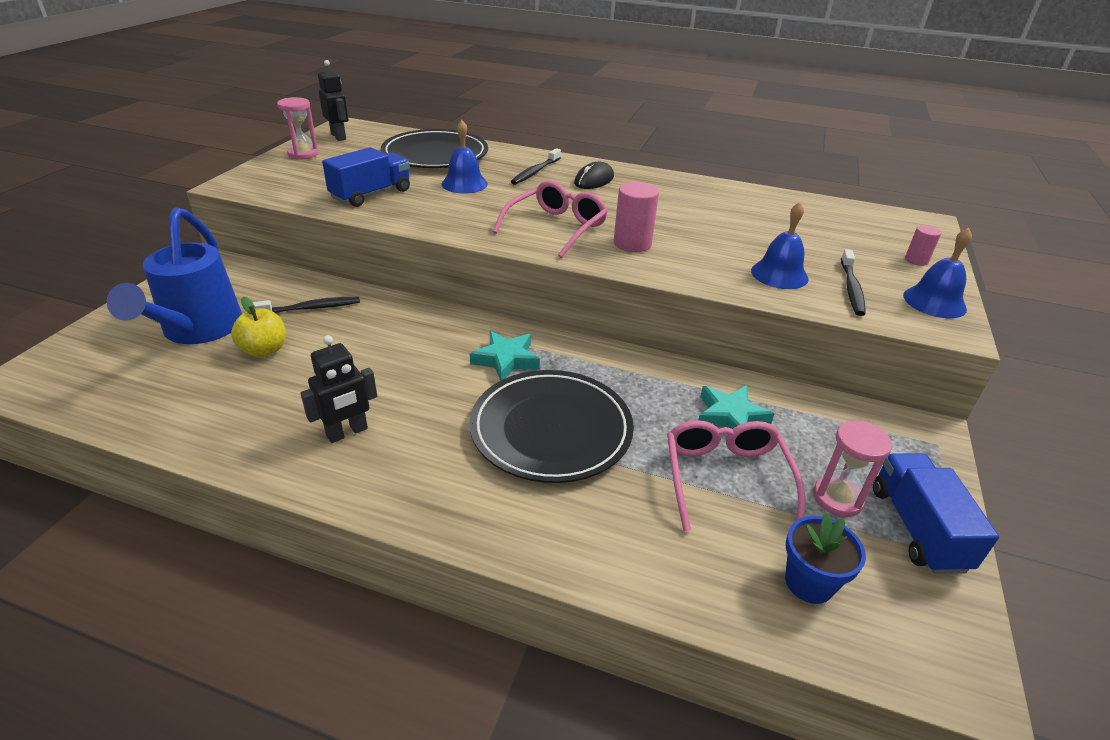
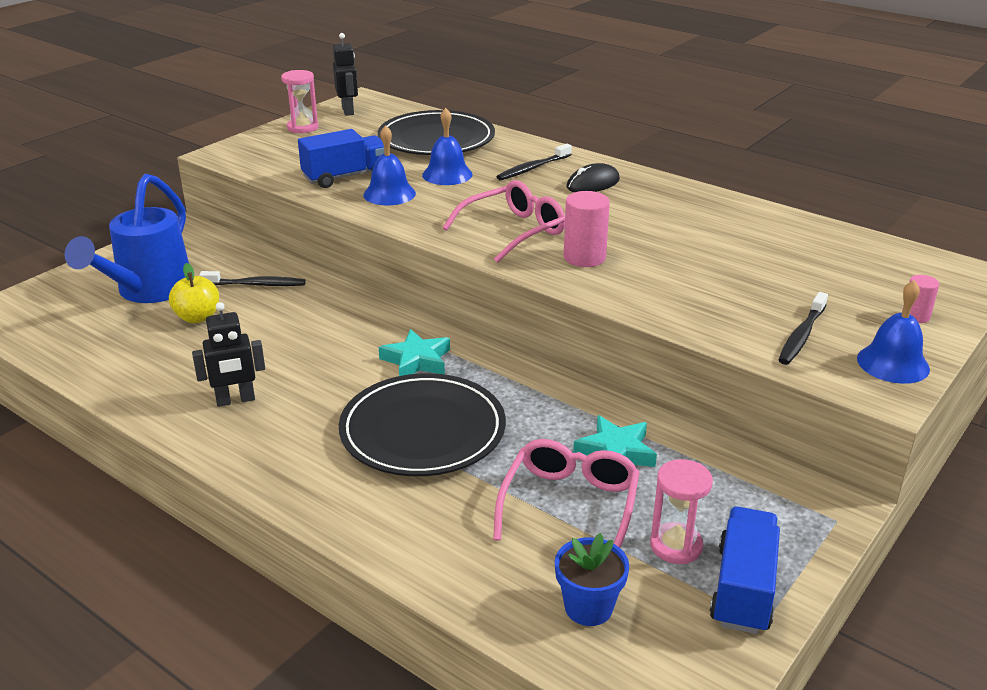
camera: 20 degrees right, 5 degrees down
blue bell [751,202,808,289] -> blue bell moved to [363,125,416,205]

